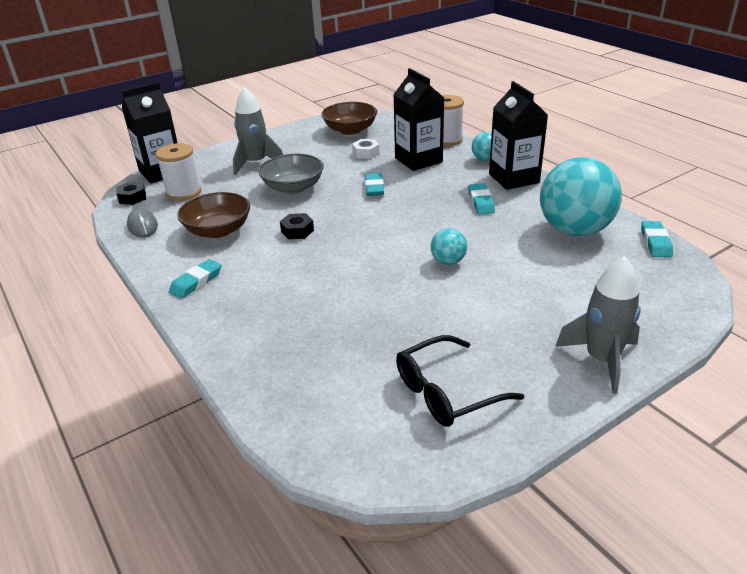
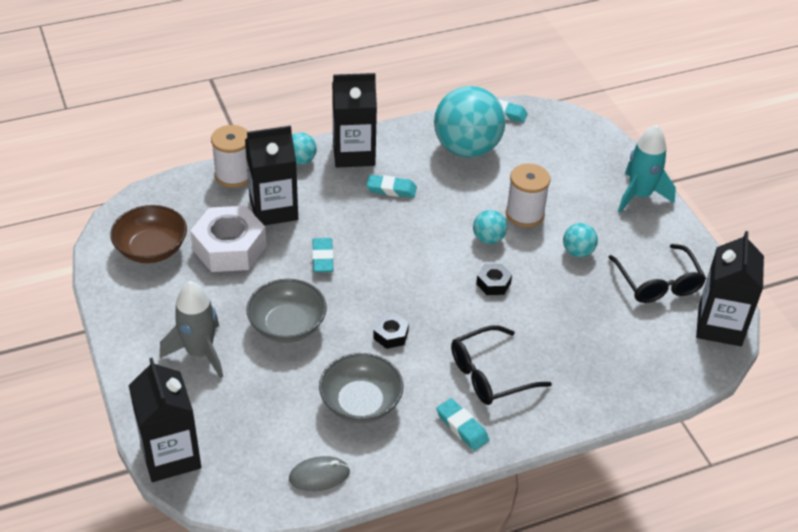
camera: 80 degrees left, 10 degrees up
black nut [116,182,146,205] -> black nut moved to [476,264,512,295]
white spool [156,143,201,201] -> white spool moved to [506,164,551,227]
brown bowl [177,192,250,238] -> grey bowl [319,353,403,423]
white nut [352,139,379,159] -> white nut [190,206,267,272], size x2.13
turquoise eraser [365,173,384,196] -> turquoise eraser turned 75 degrees clockwise [312,238,334,272]
grey rocket [555,256,641,394] -> turquoise rocket [618,125,676,213]
none -> black glasses [451,325,552,405]
none -> turquoise ball [563,223,598,258]
none -> black carton [696,231,764,346]

